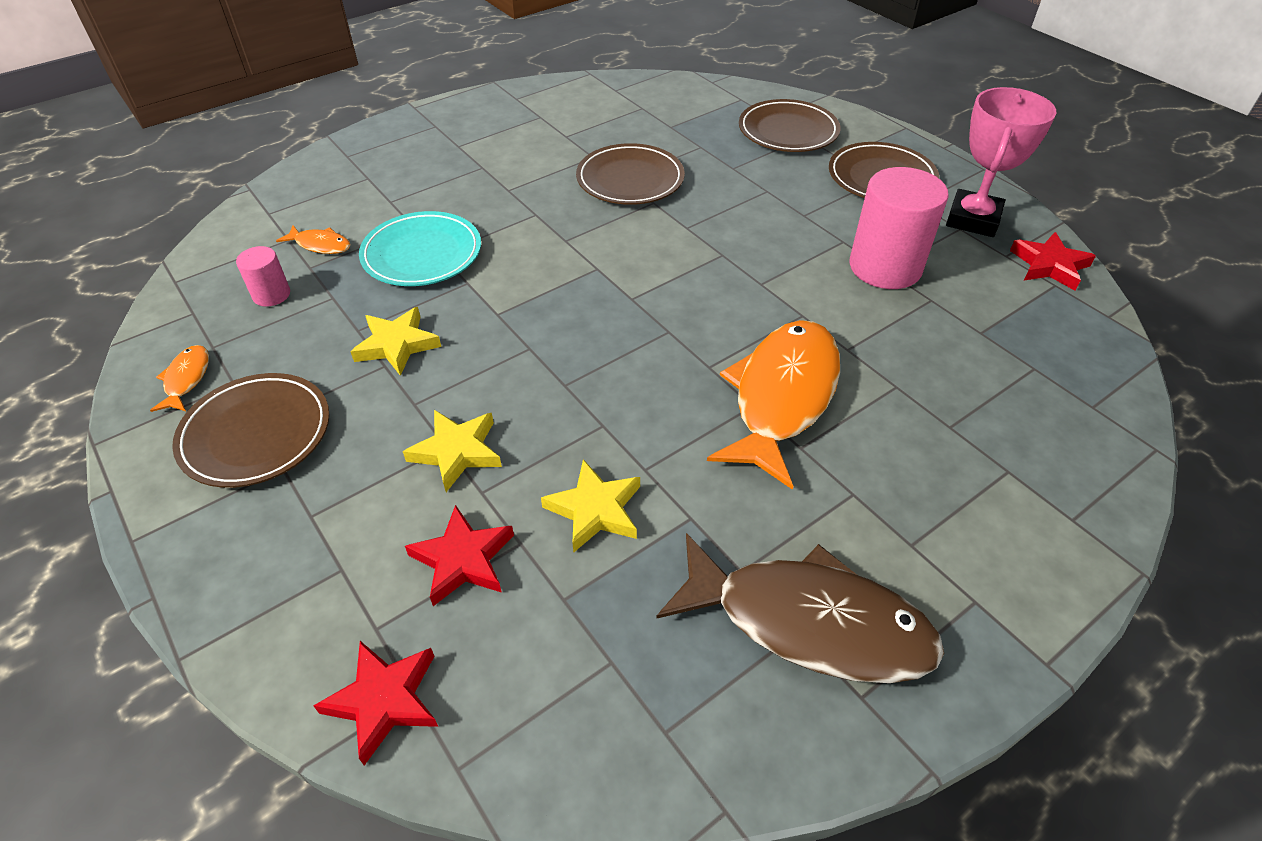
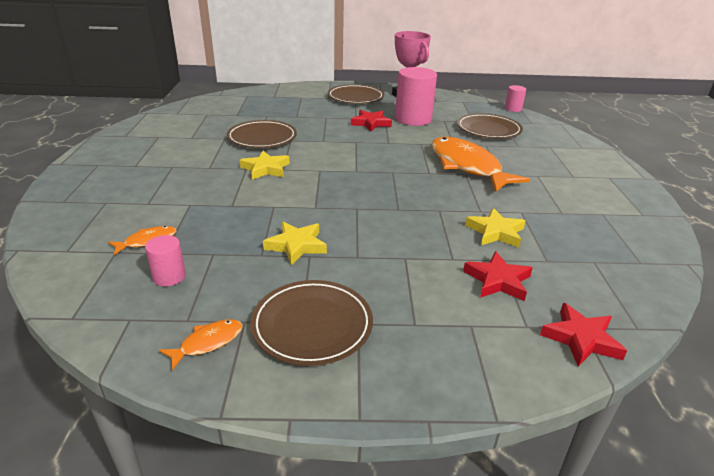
camera: 55 degrees left, 15 degrees down
orange fish [150,345,209,412] -> orange fish turned 105 degrees clockwise [159,319,243,370]
turquoise plate [359,211,481,286] -> none
yellow star [403,410,502,492] -> yellow star moved to [240,151,289,180]
brown fish [656,533,944,683] -> none
brown plate [739,99,840,152] -> brown plate moved to [457,113,523,139]
red star [1010,232,1096,291] -> red star moved to [351,110,392,131]
none -> pink cylinder [505,85,526,112]

